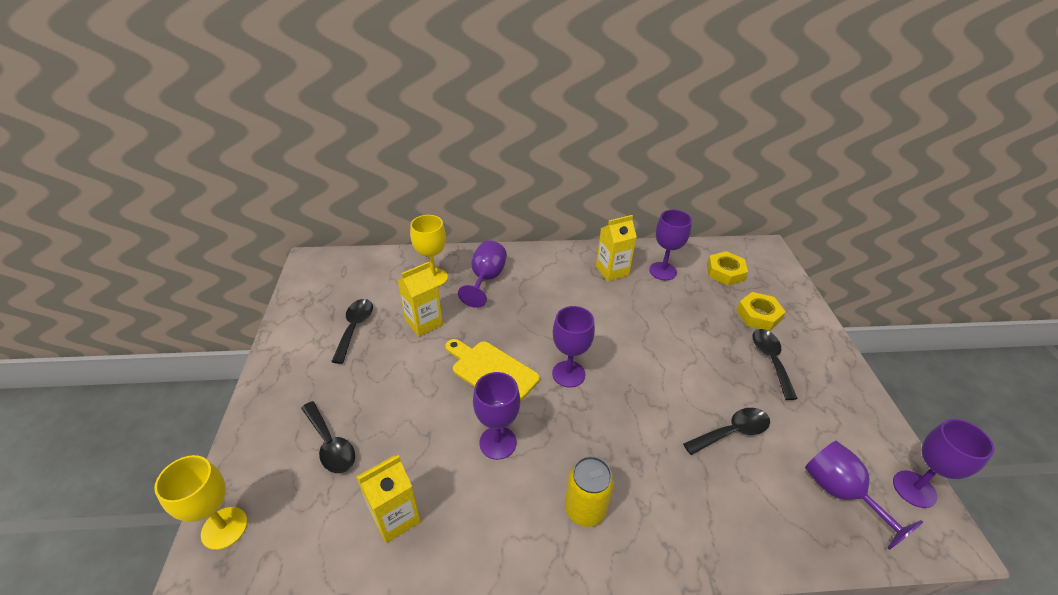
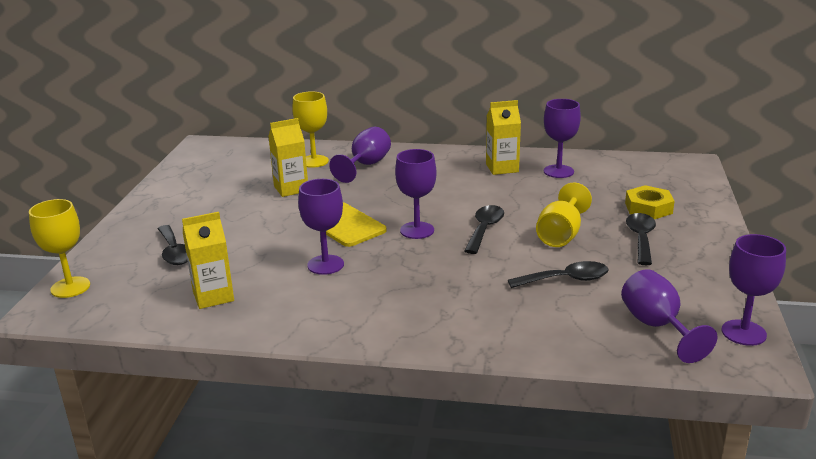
camera: 15 degrees right, 15 degrees down
black spoon [331,299,373,364] -> black spoon moved to [464,205,504,254]
yellow can [565,456,614,527] -> none
yellow nut [707,251,748,285] -> none
none -> yellow goblet [536,182,592,247]

